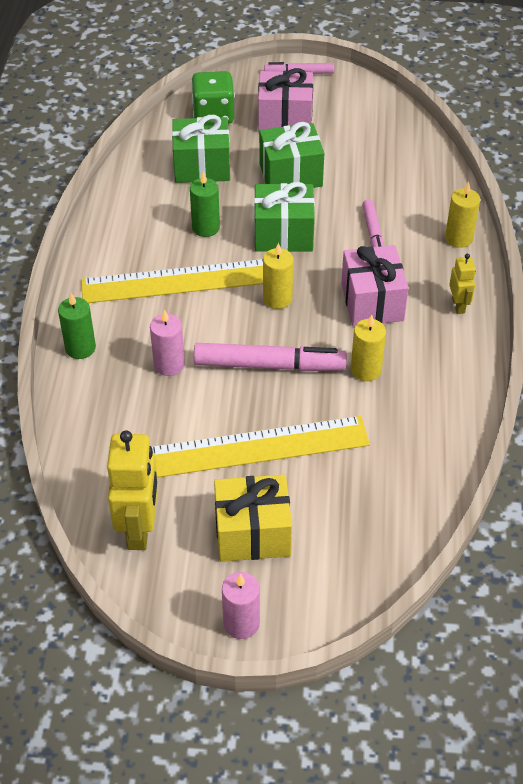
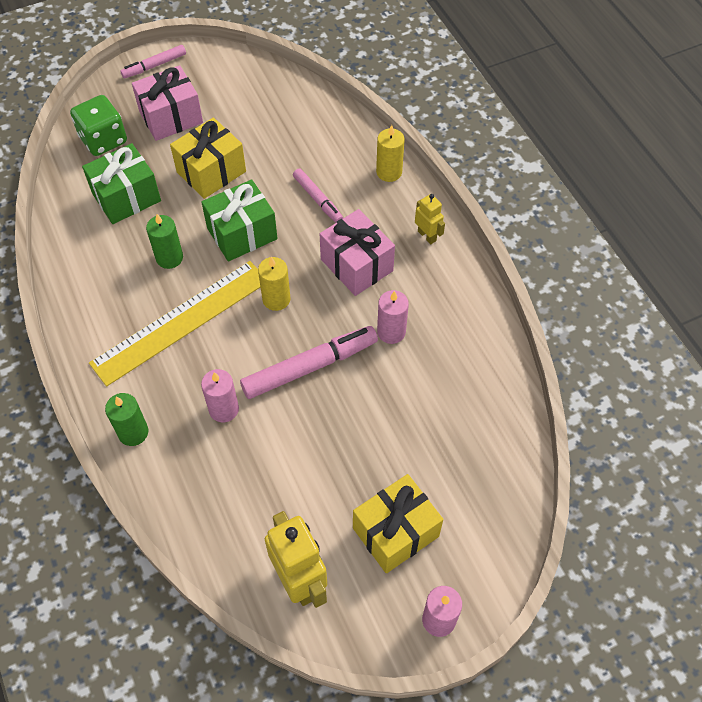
camera: 30 degrees left, 10 degrees up
yellow ruler [152,416,370,478] -> none
green gift [259,122,324,188] -> yellow gift [170,117,246,199]
yellow candle [351,315,386,381] -> pink candle [377,290,409,344]

